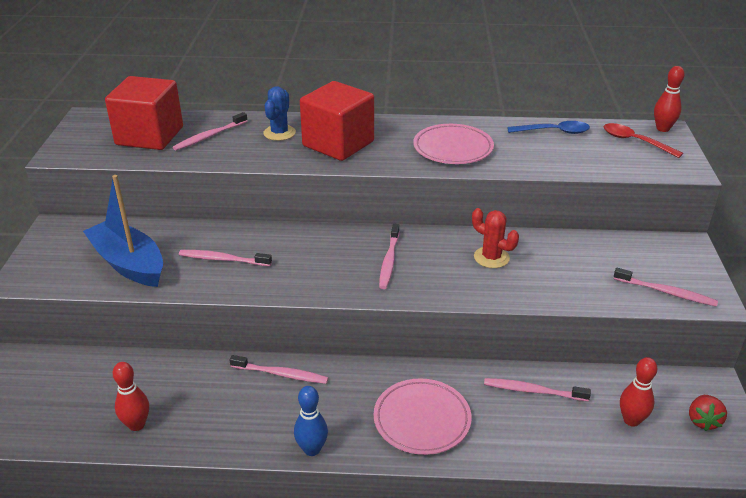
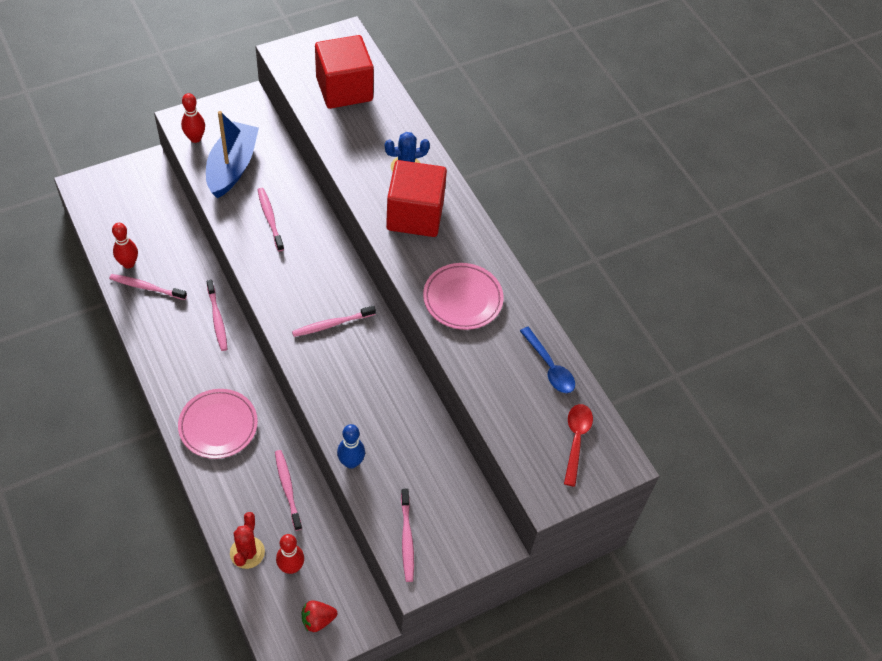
camera: 55 degrees right, 20 degrees up
pink toothbrush [173,112,247,151] -> pink toothbrush moved to [109,274,187,300]
blue bowling pin [294,386,328,456] -> blue bowling pin moved to [337,424,365,469]
red cactus [472,208,519,268] -> red cactus moved to [230,512,265,569]
red bowling pin [654,66,685,132] -> red bowling pin moved to [181,93,205,143]

